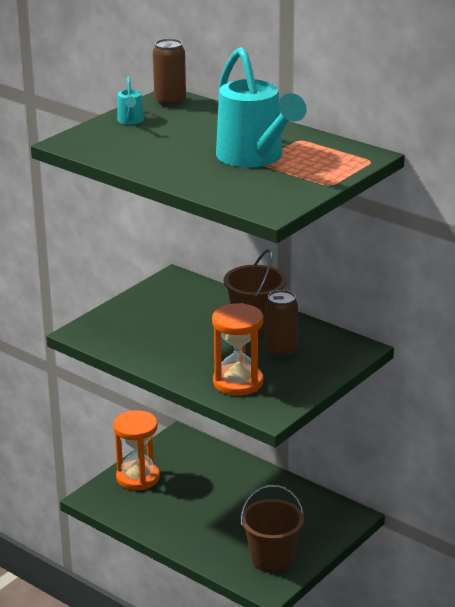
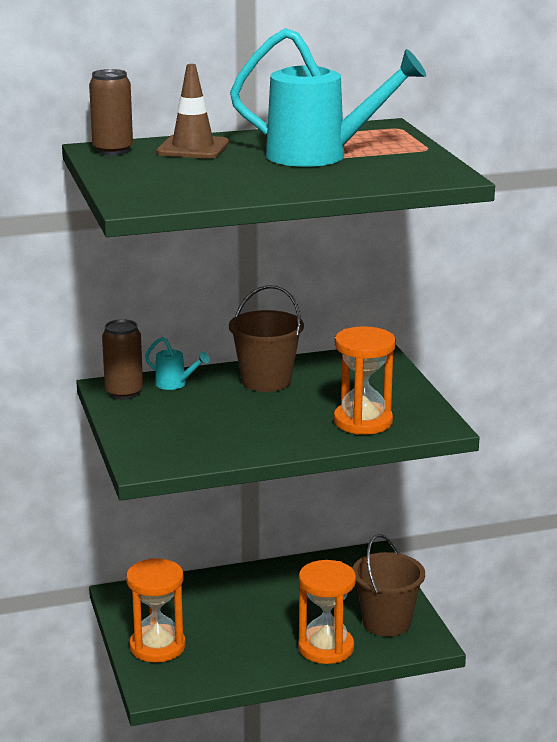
camera: 55 degrees left, 5 degrees down
turquoise watering can [117,77,144,125] -> turquoise watering can moved to [145,337,210,390]
brown can [265,290,298,358] -> brown can moved to [102,319,143,400]
none -> brown traffic cone [156,64,229,159]
none -> orange hourglass [298,560,356,664]

